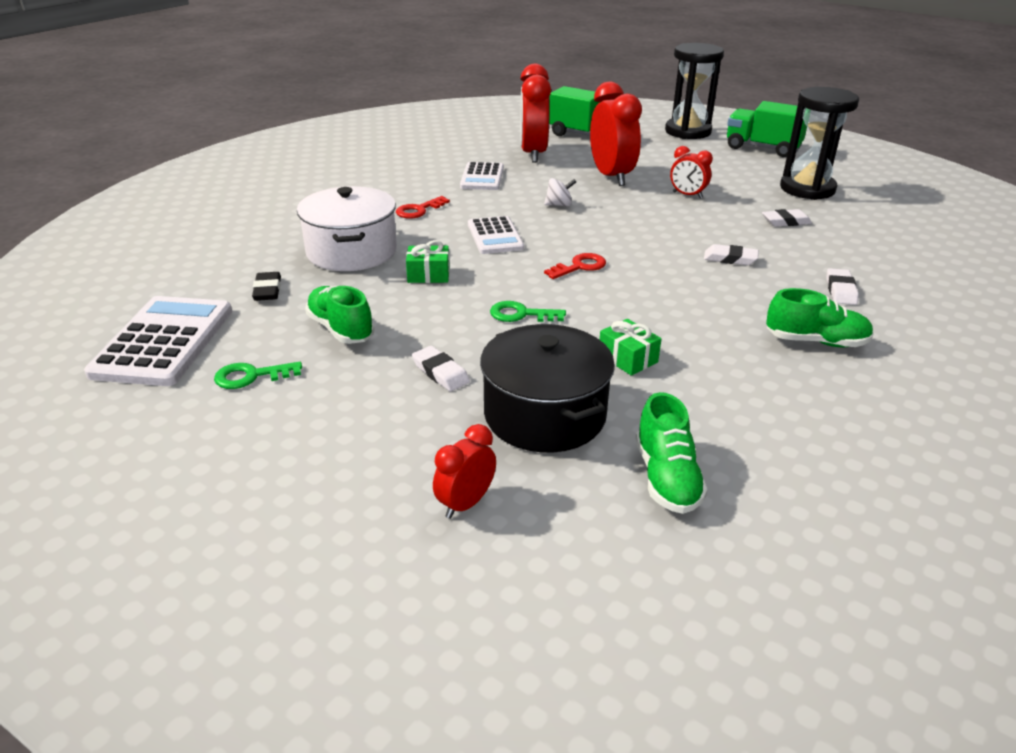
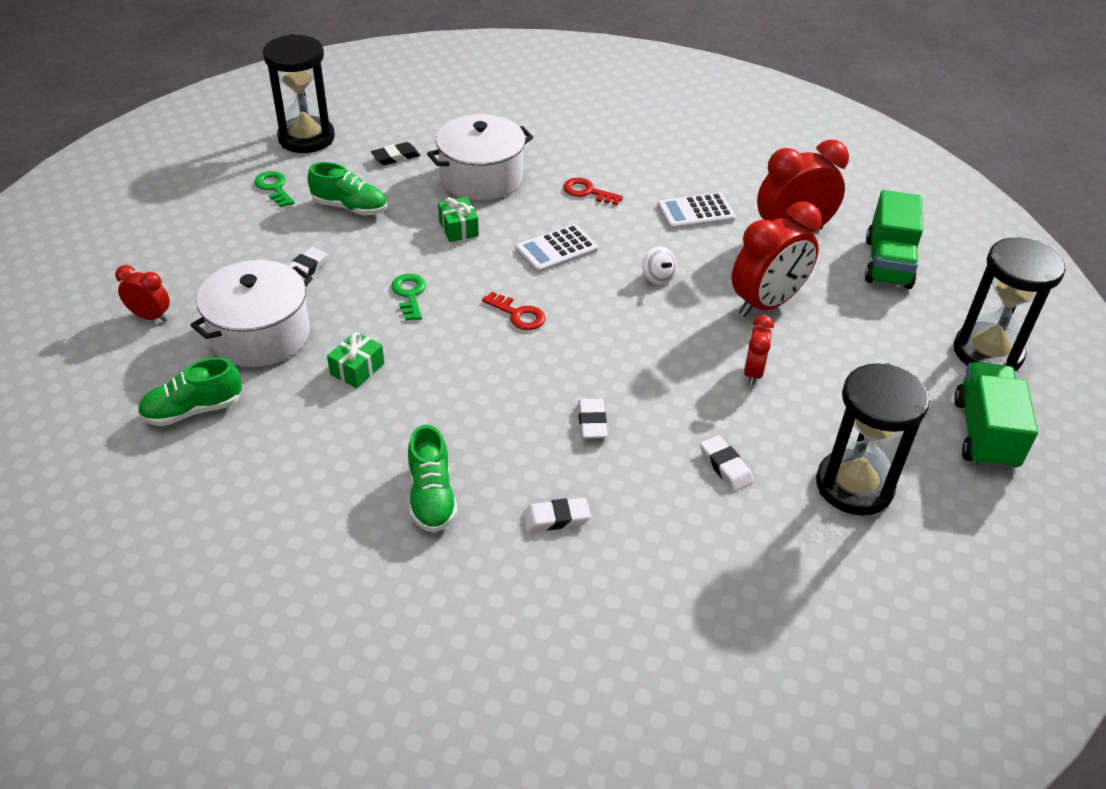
camera: 70 degrees right, 10 degrees up
white calculator [84,296,232,386] -> black hourglass [263,34,335,153]
green shoe [305,286,374,344] -> green shoe turned 75 degrees clockwise [308,162,387,216]
black pot [480,324,615,453] -> white pot [190,260,313,367]

